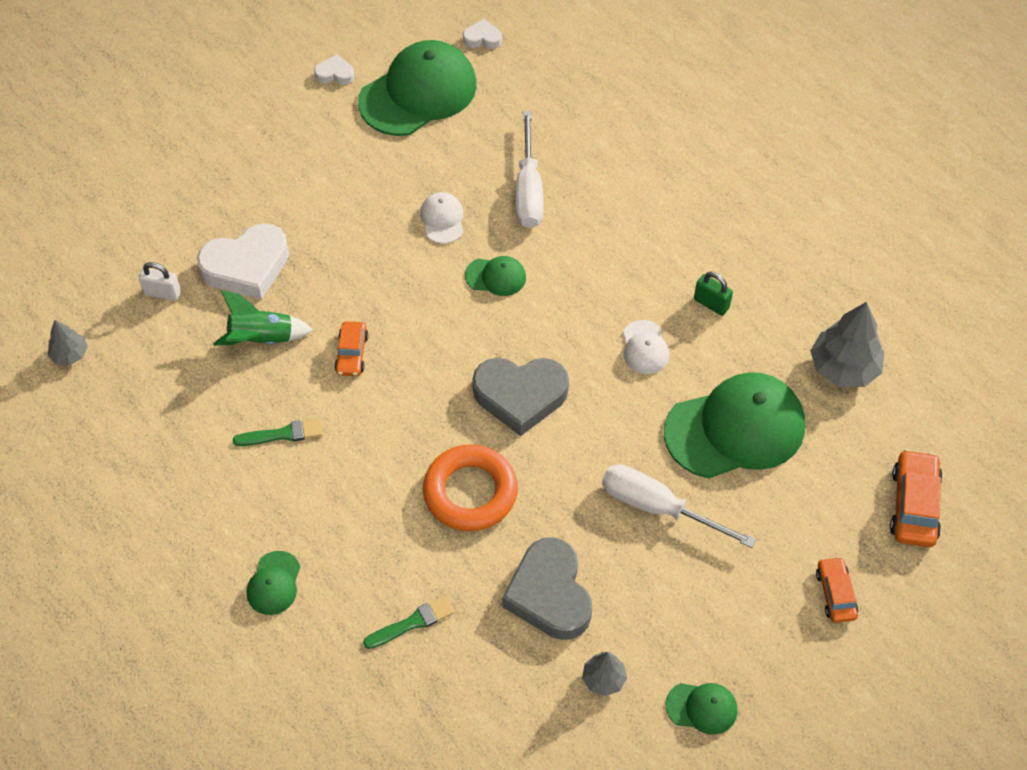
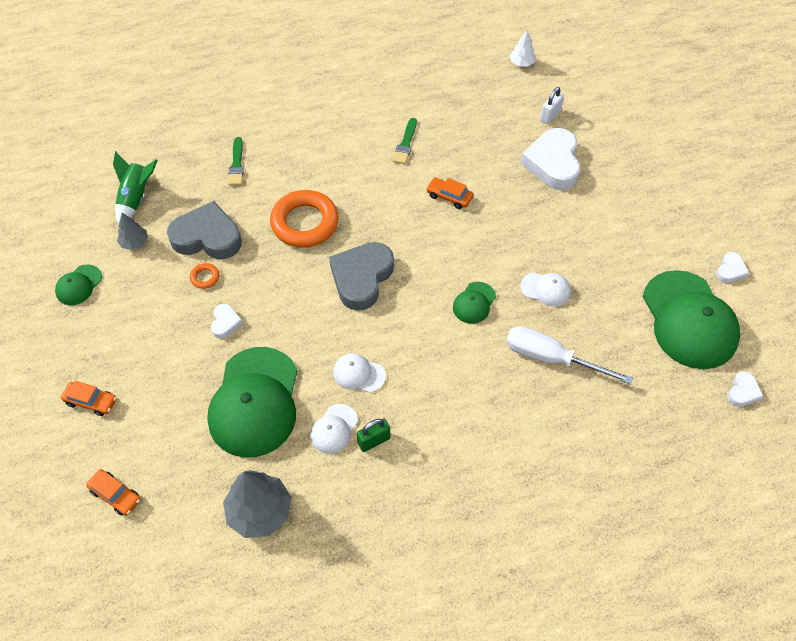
camera: 115 degrees right, 0 degrees up
grey tree [48,320,88,365] -> white tree [510,30,536,66]
green rocket [213,290,313,345] -> green rocket moved to [113,151,158,224]
green cap [247,551,300,615] -> none
white screwdriver [602,464,756,548] -> white heart [211,304,243,339]
orange car [890,449,943,547] -> orange car [86,469,141,516], size x0.64
none -> orange ring [190,263,219,289]
none -> white cap [311,404,358,454]

